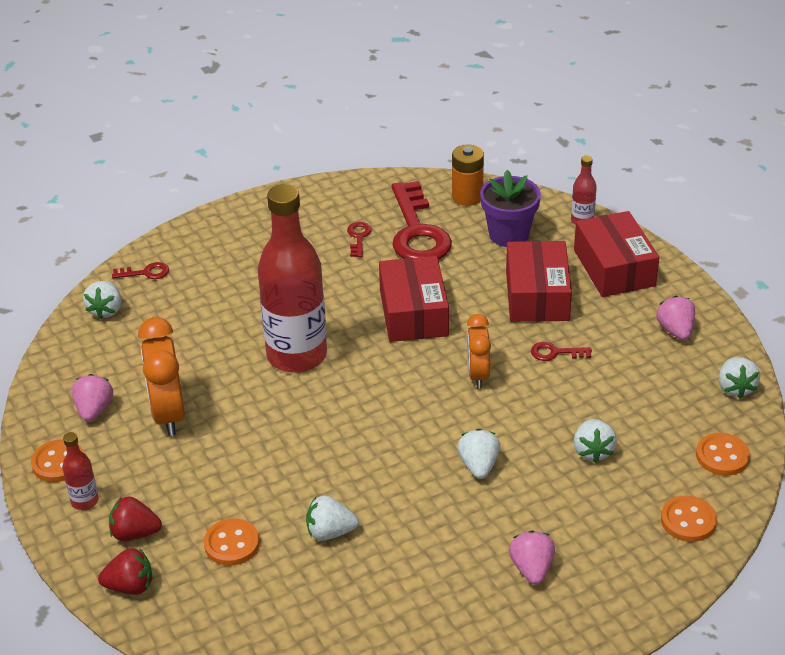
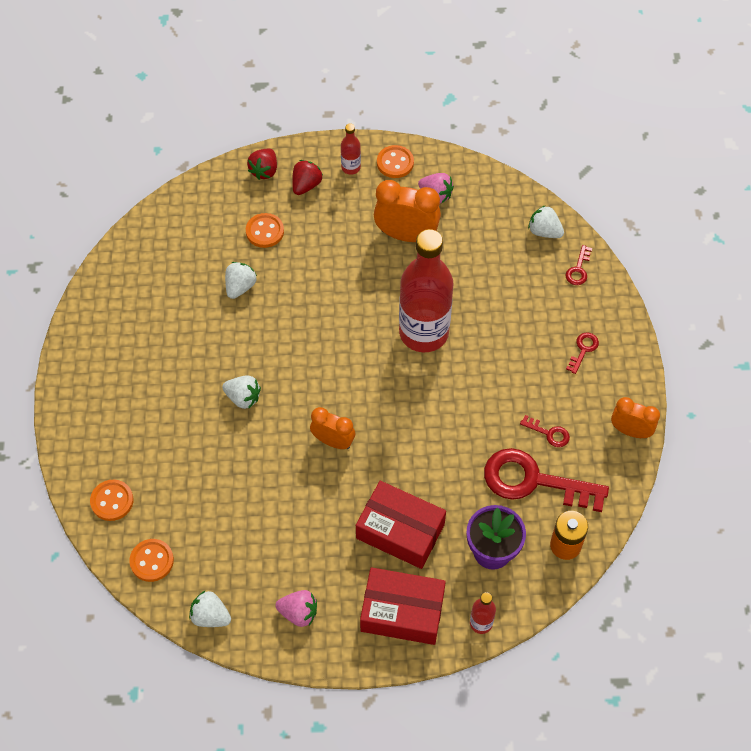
camera: 115 degrees right, 20 degrees up
red box [379,256,449,342] -> none
pink strawberry [509,531,555,585] -> none
red key [531,342,592,361] -> red key moved to [566,332,599,374]
white strawberry [574,419,617,463] -> none
none -> orange clock [611,397,660,438]

